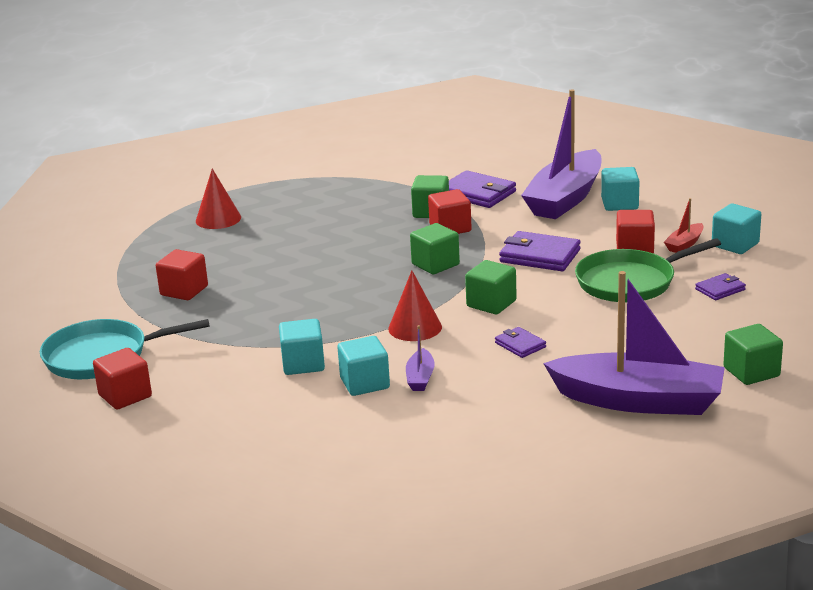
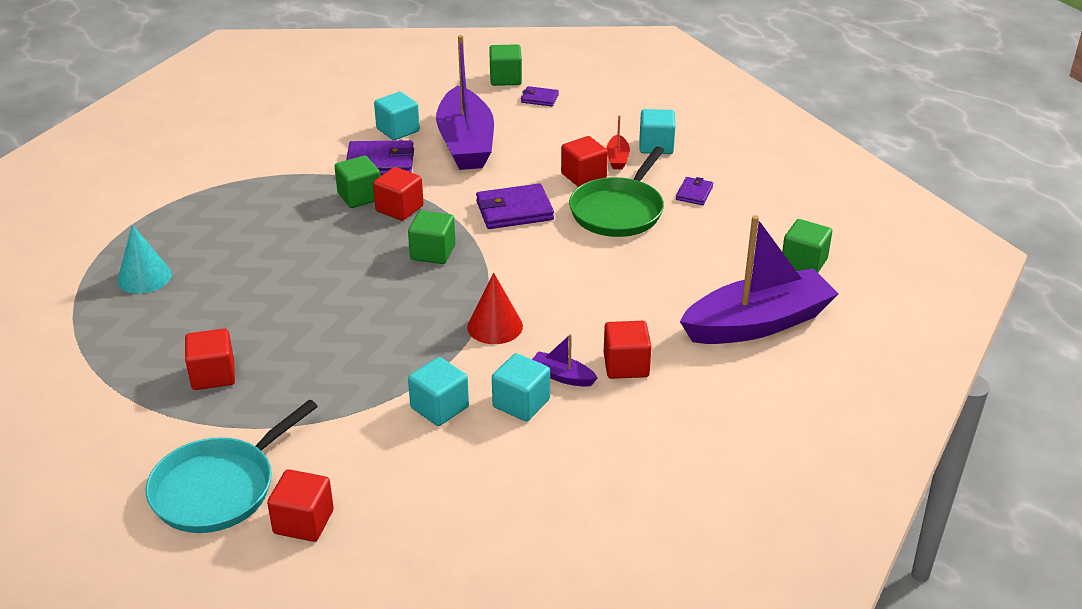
camera: 40 degrees left, 10 degrees up
red cone [196,169,241,229] -> turquoise cone [117,224,172,294]
purple boat [406,325,435,391] -> purple boat turned 150 degrees clockwise [532,334,597,387]
green cube [465,260,517,314] -> green cube moved to [489,44,522,86]
purple wallet [495,327,546,358] -> purple wallet moved to [521,86,559,106]
turquoise cube [601,167,639,211] -> turquoise cube moved to [374,92,420,140]
none -> red cube [604,321,652,379]

